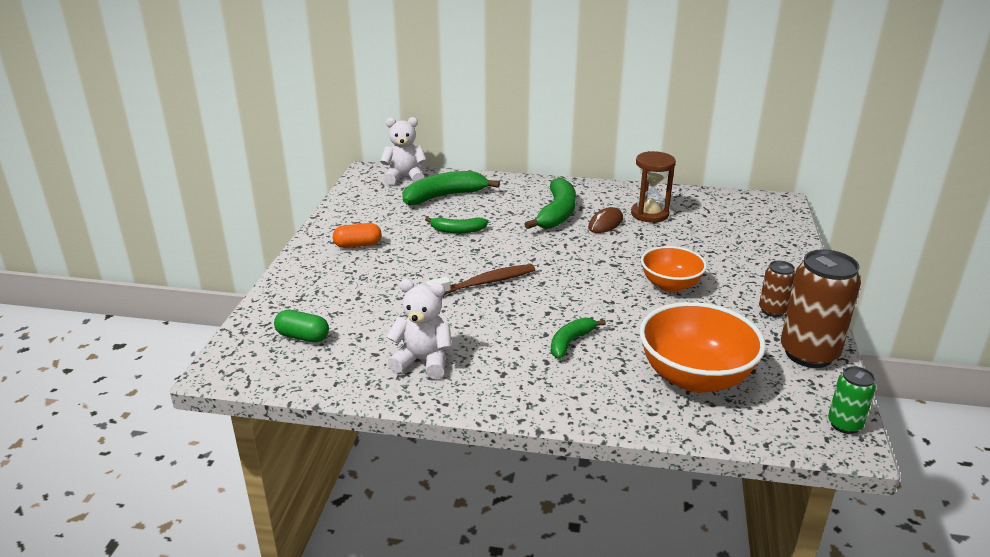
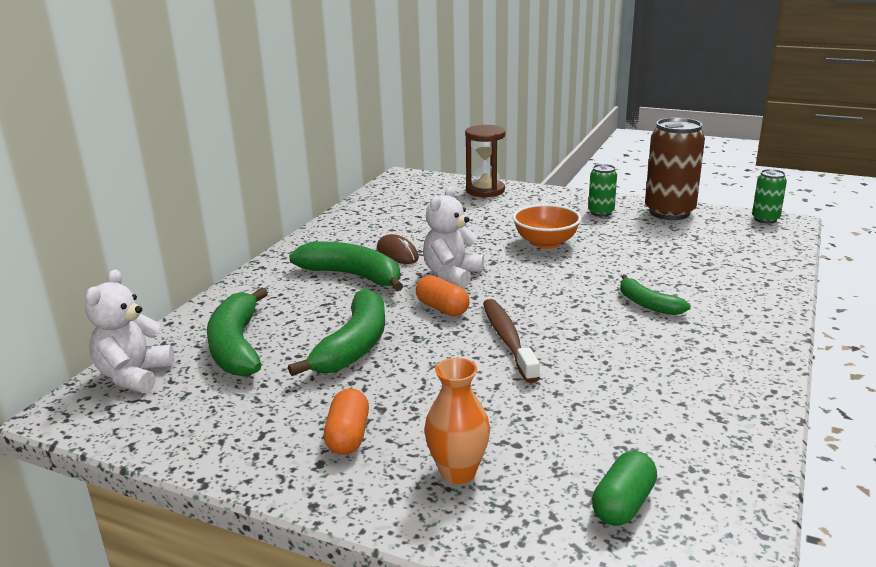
camera: 75 degrees left, 5 degrees down
white teddy bear [386,279,452,379] -> white teddy bear moved to [423,186,484,288]
green banana [425,217,488,233] -> green banana [288,288,385,376], size x1.71
brown hourglass [631,151,676,223] -> brown hourglass moved to [465,125,506,197]
orange bowl [639,302,766,393] -> none
brown can [759,261,795,317] -> green can [588,164,617,217]
none -> orange capsule [416,275,470,316]
none -> orange vase [425,358,490,484]

